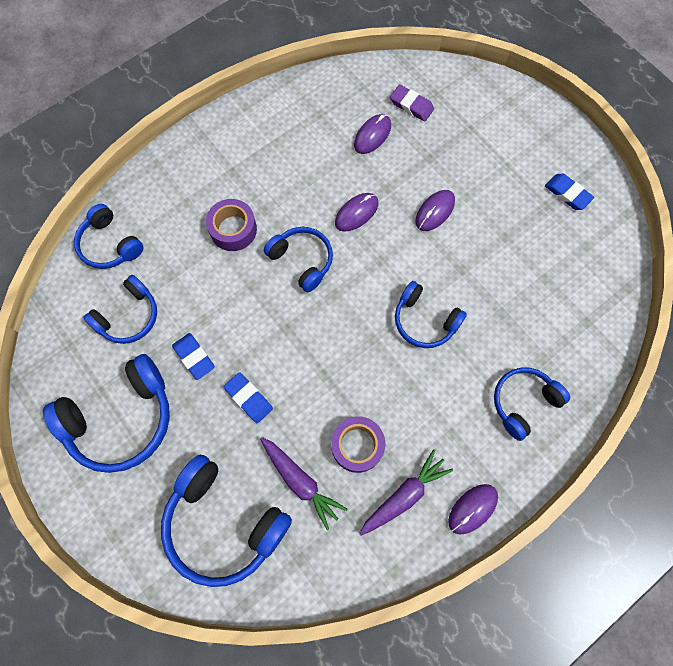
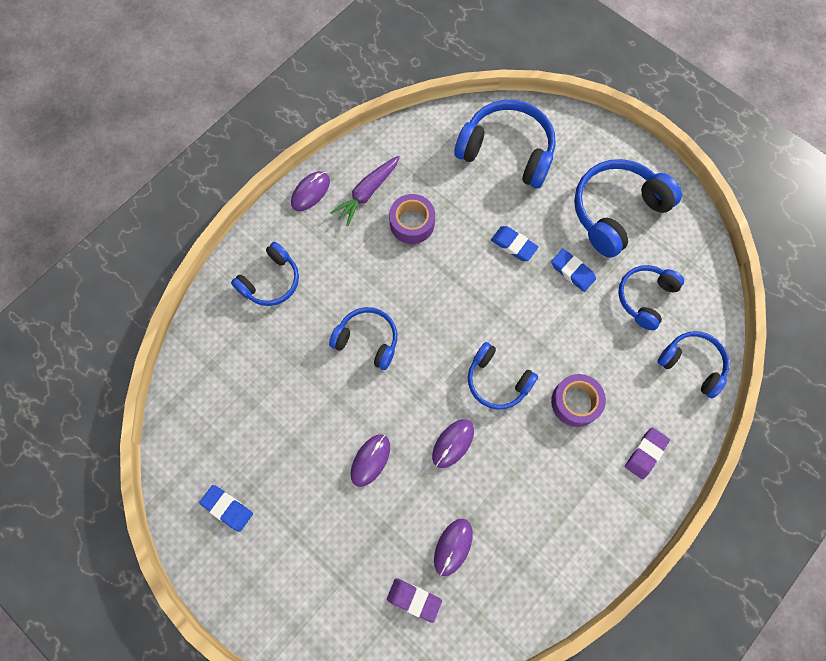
camera: 170 degrees right, 0 degrees up
purple carrot [260,437,347,530] -> none
none -> purple eraser [625,427,670,479]

